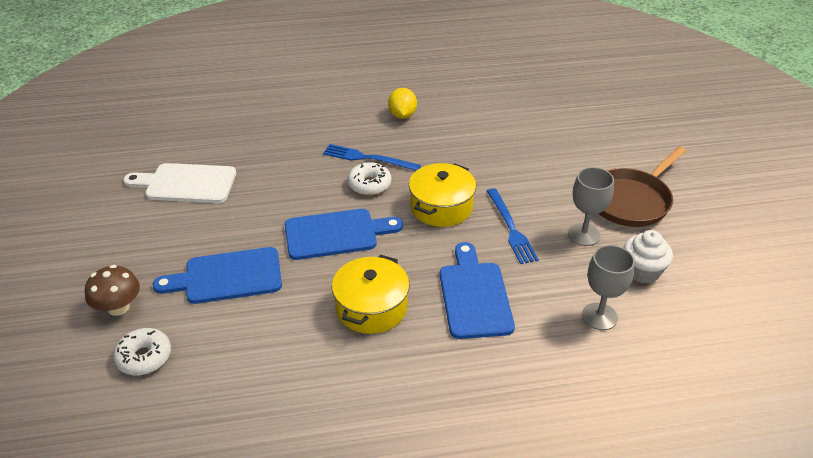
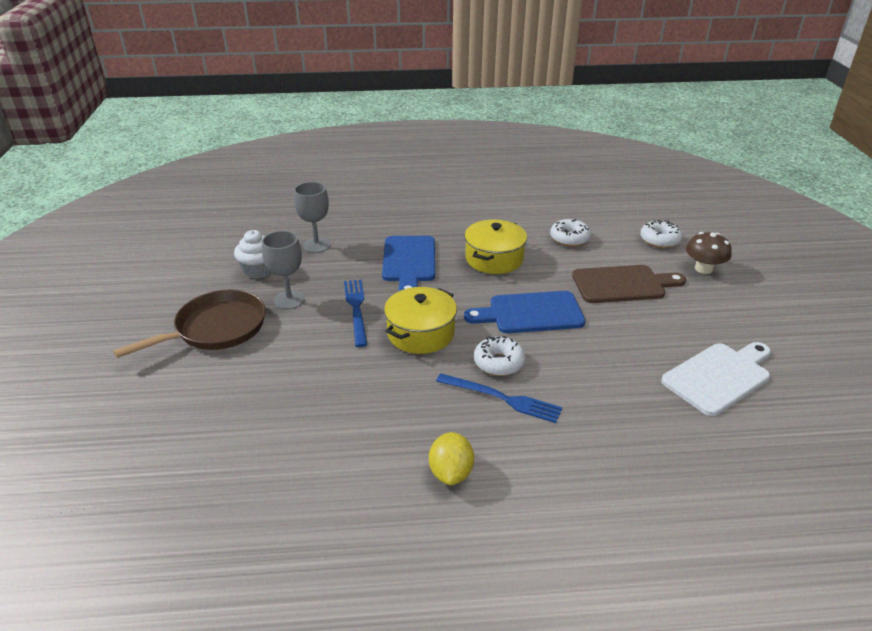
camera: 175 degrees left, 5 degrees down
white cutting board [123,163,236,203] -> white cutting board turned 45 degrees counterclockwise [661,342,771,416]
blue cutting board [153,247,282,304] -> brown cutting board [572,265,686,303]
none -> white donut [550,219,591,247]

